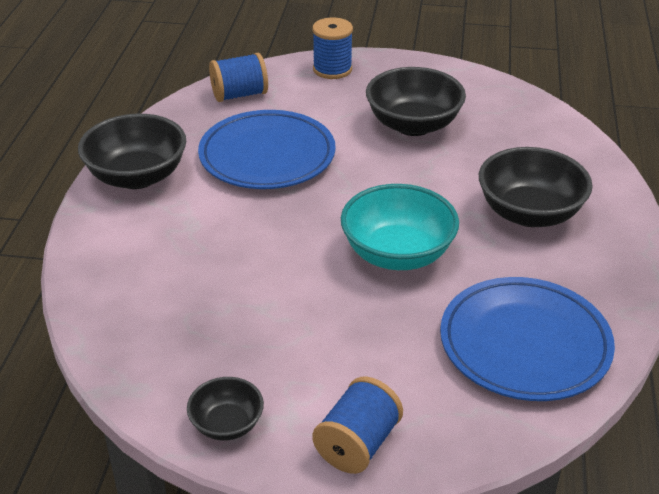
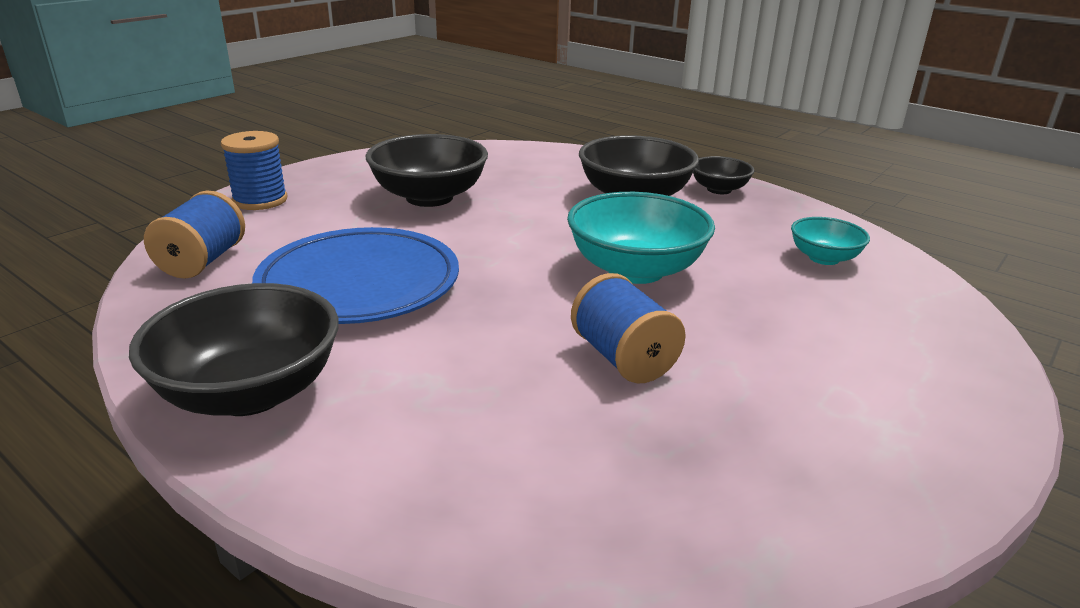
camera: 60 degrees left, 10 degrees down
black bowl [187,377,264,441] -> black bowl moved to [693,156,755,194]
blue spool [312,377,403,474] -> blue spool moved to [571,273,686,384]
blue plate [440,277,615,401] -> turquoise bowl [791,217,870,265]

